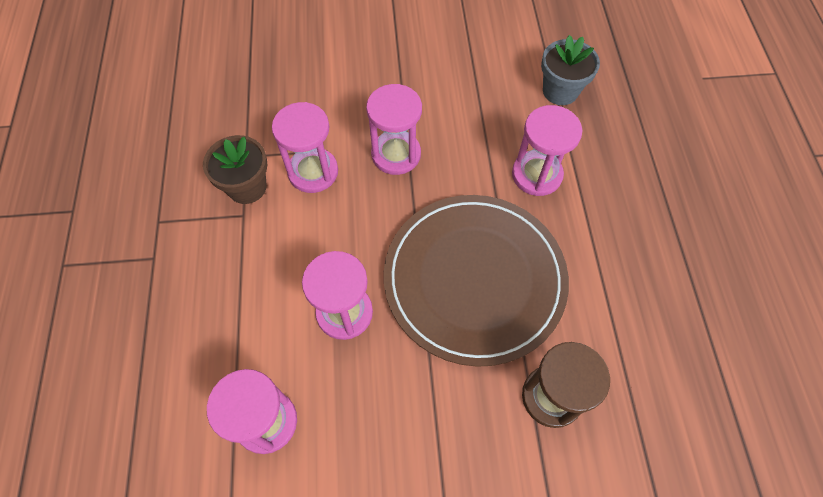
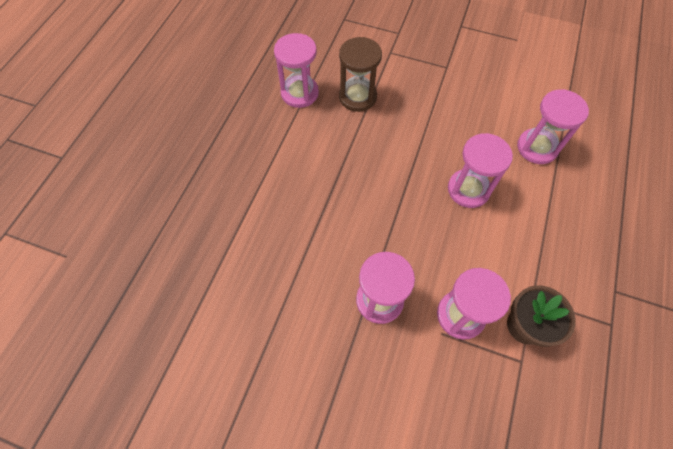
camera: 155 degrees left, 0 degrees up
brown plate [384,195,569,367] -> none
pink hourglass [512,105,582,196] -> pink hourglass moved to [274,33,319,108]
grey flower pot [541,35,600,105] -> none

